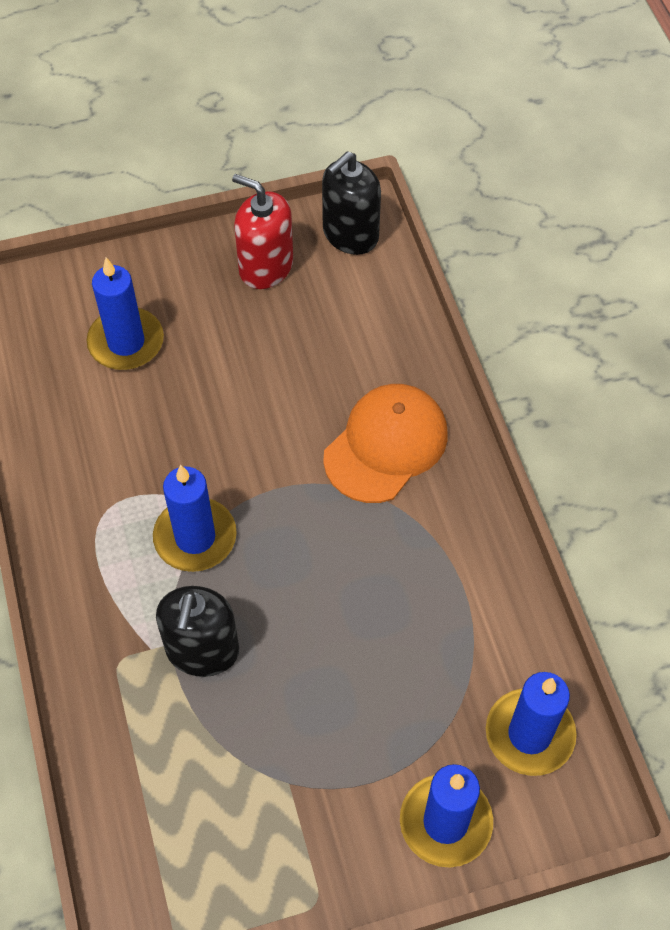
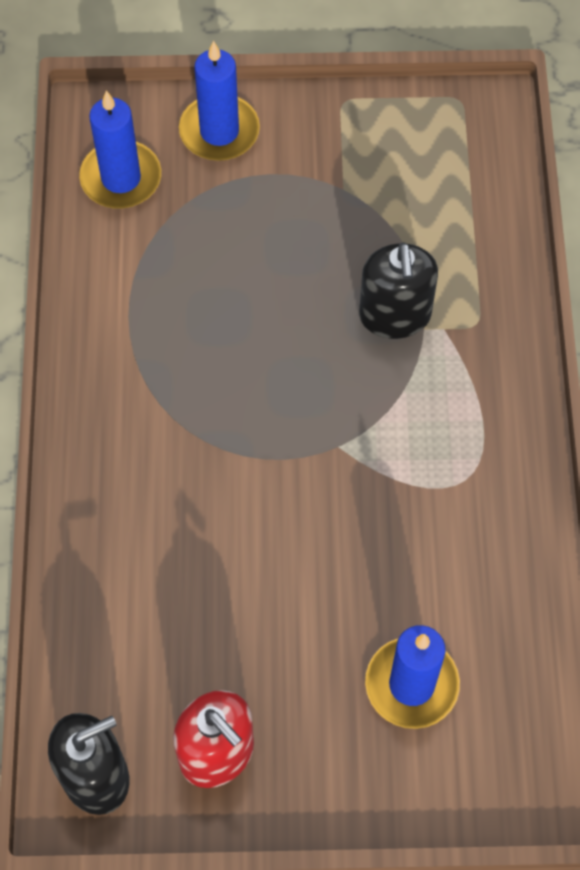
camera: 165 degrees left, 5 degrees up
blue candle [153,465,237,572] -> none
black soap dispenser [156,586,239,677] -> black soap dispenser turned 150 degrees clockwise [359,242,438,339]
orange cap [323,384,448,503] -> none

